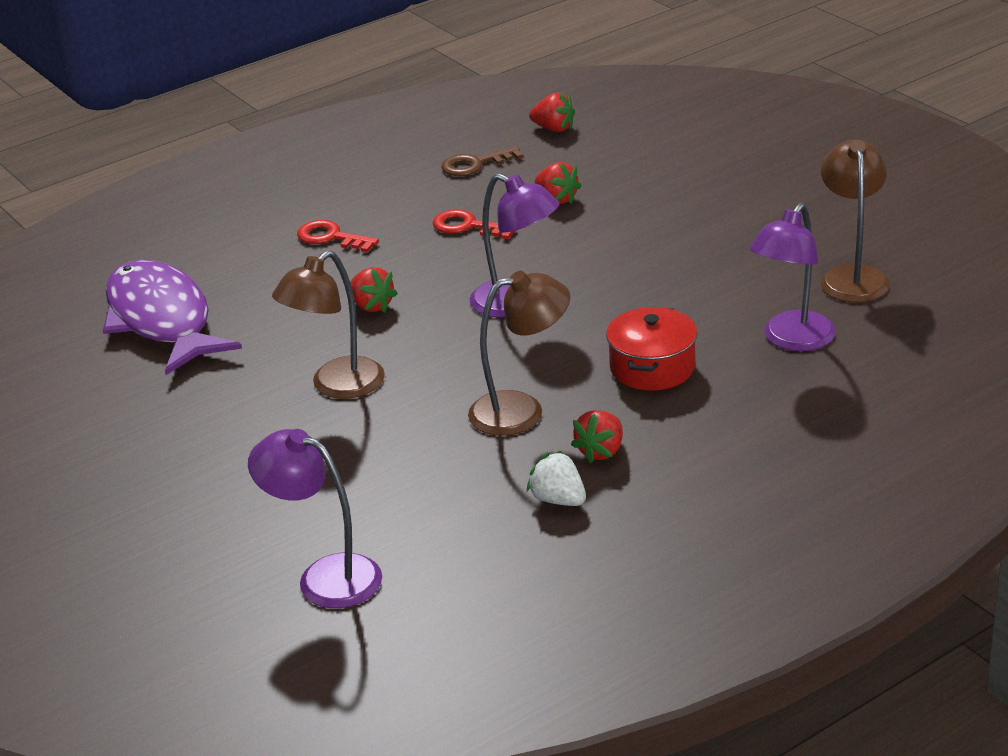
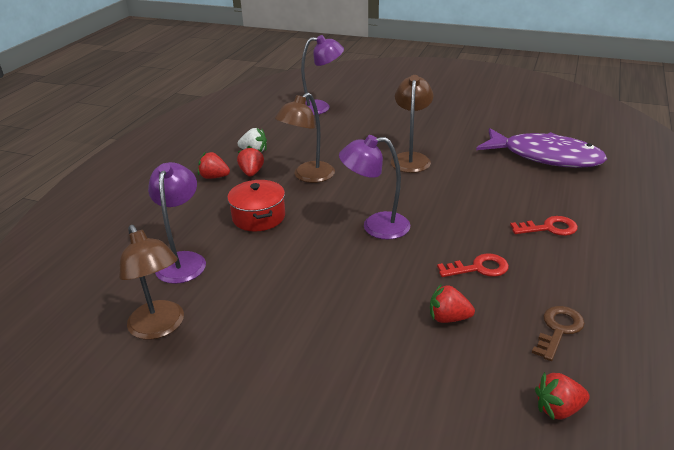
camera: 145 degrees right, 0 degrees up
red strawberry [350,267,398,313] -> red strawberry moved to [198,152,230,179]

